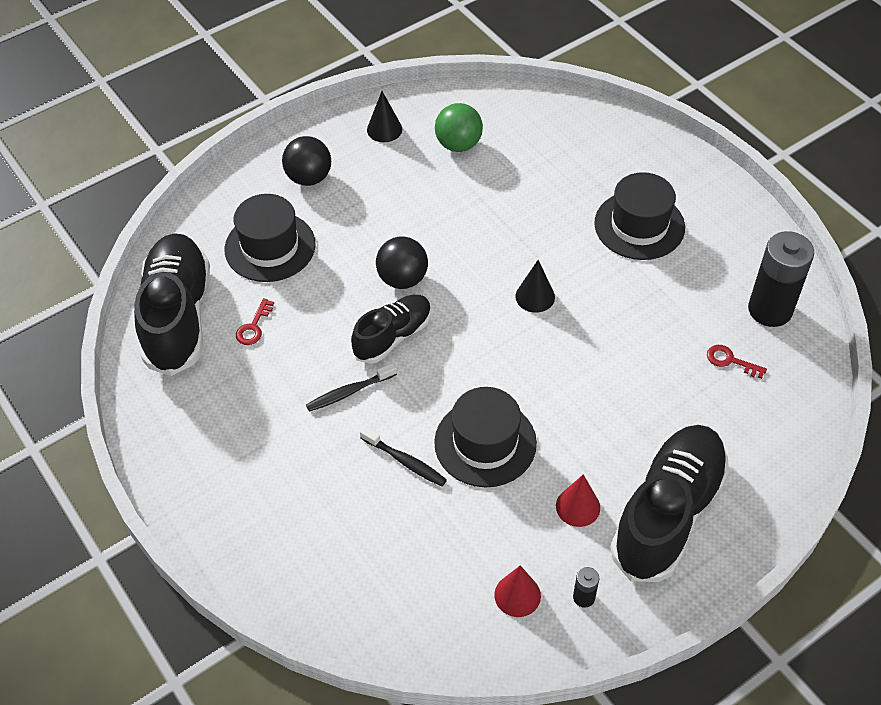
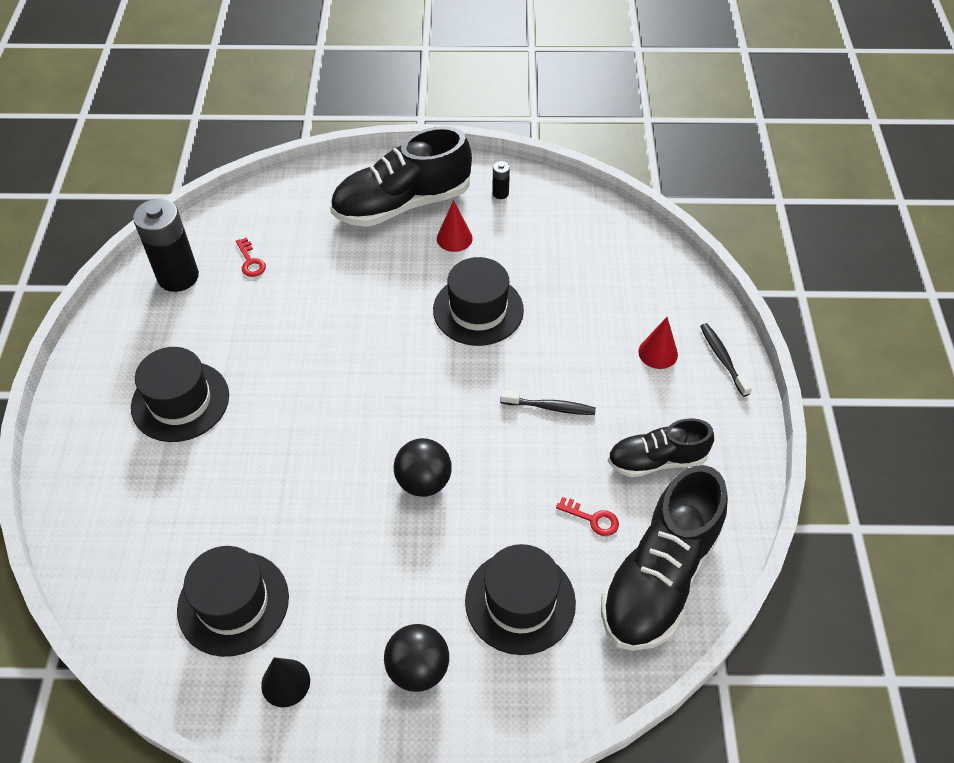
camera: 145 degrees left, 0 degrees up
red key [236,298,274,345] -> red key turned 60 degrees clockwise [556,497,619,536]
black shoe [351,295,431,364] -> black shoe moved to [608,418,714,477]
black toothbrush [360,427,447,486] -> black toothbrush moved to [700,323,752,397]
green ball [435,103,483,152] -> black hat [177,546,289,657]
red cone [494,565,541,617] -> red cone moved to [638,317,678,369]
black cone [515,260,555,313] -> none

